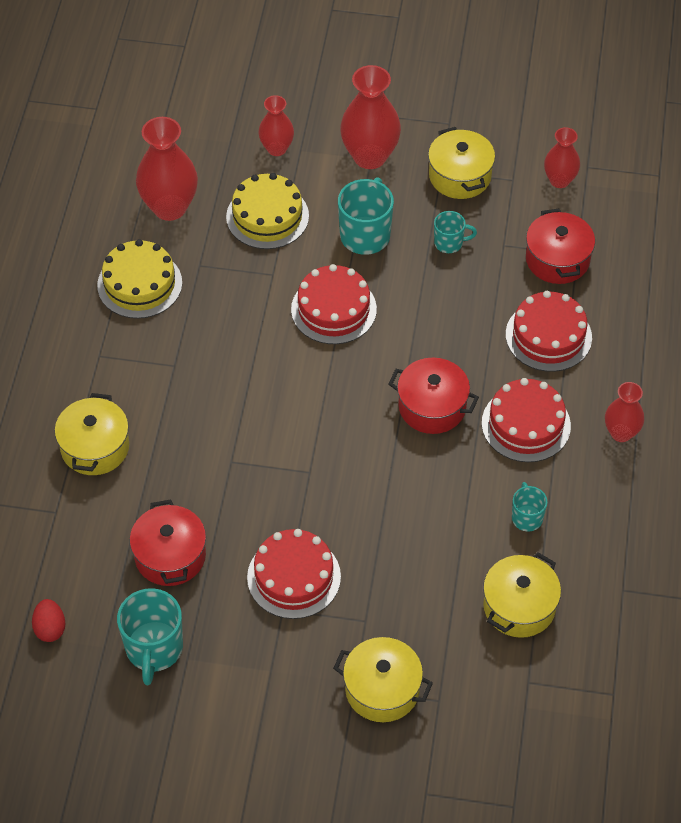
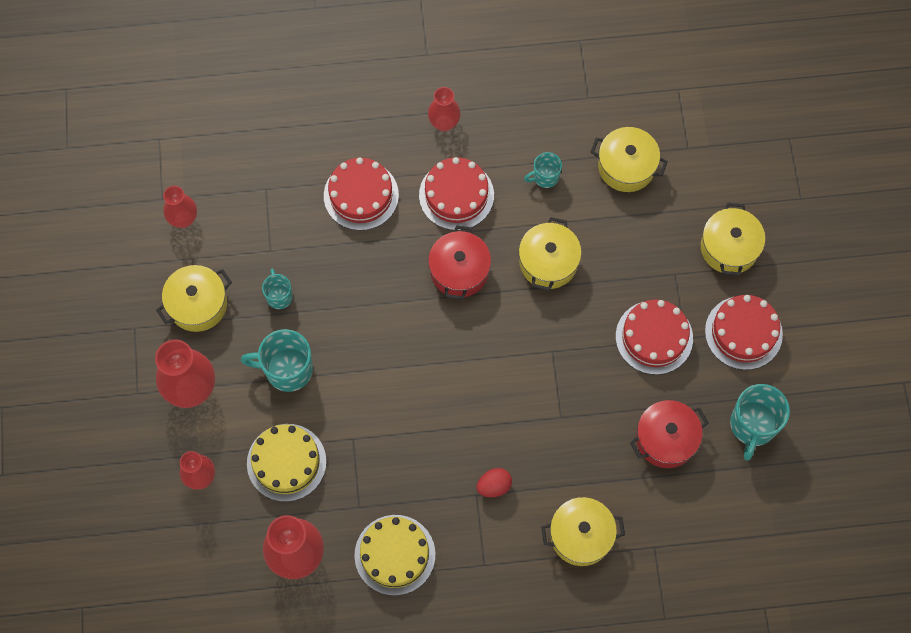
camera: 105 degrees left, 15 degrees up
red egg [32,599,65,642] -> red egg moved to [476,468,512,497]
turquoise mug [117,588,183,685] -> turquoise mug turned 120 degrees clockwise [730,384,790,460]
red cake [291,264,377,344] -> red cake moved to [705,295,783,370]
red pot [526,209,595,284] -> none
none -> yellow pot [519,217,582,291]

